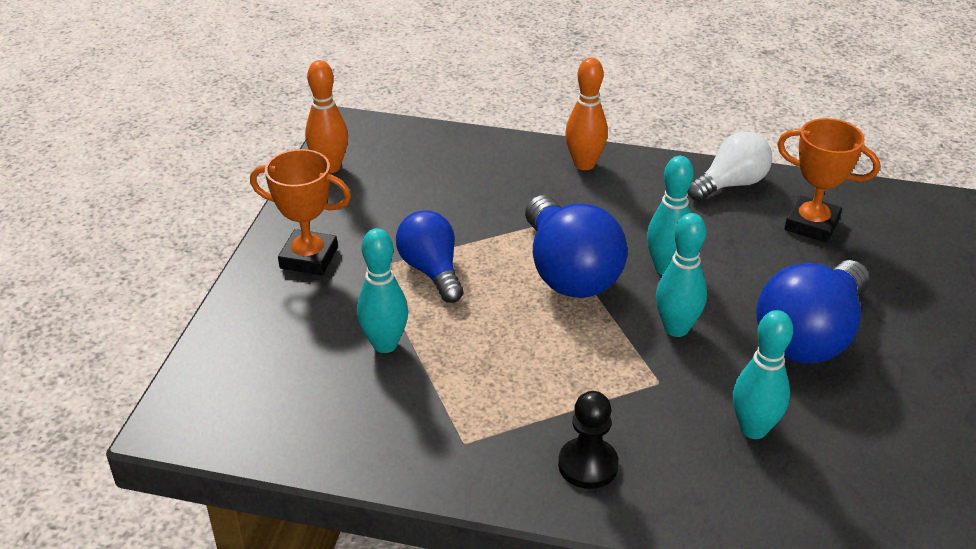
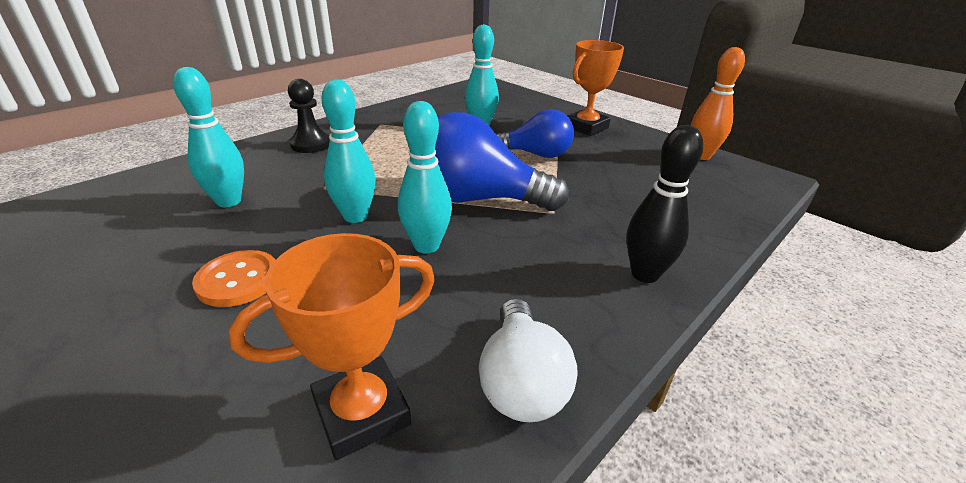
camera: 120 degrees right, 5 degrees down
orange bowling pin [565,57,608,170] -> black bowling pin [627,125,703,283]
blue light bulb [756,260,869,364] -> orange button [192,250,276,307]

